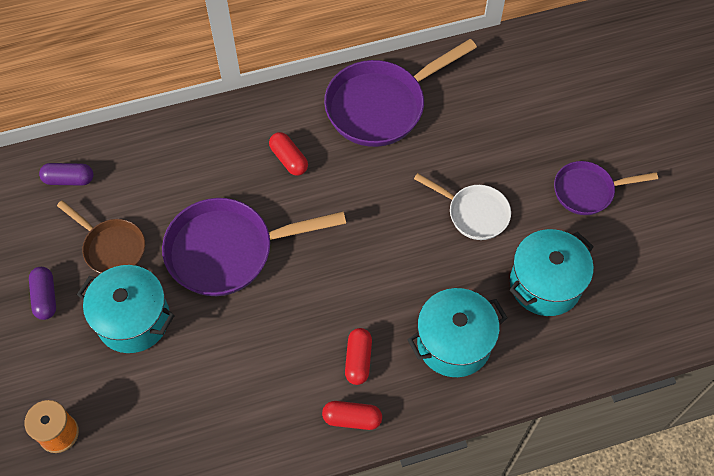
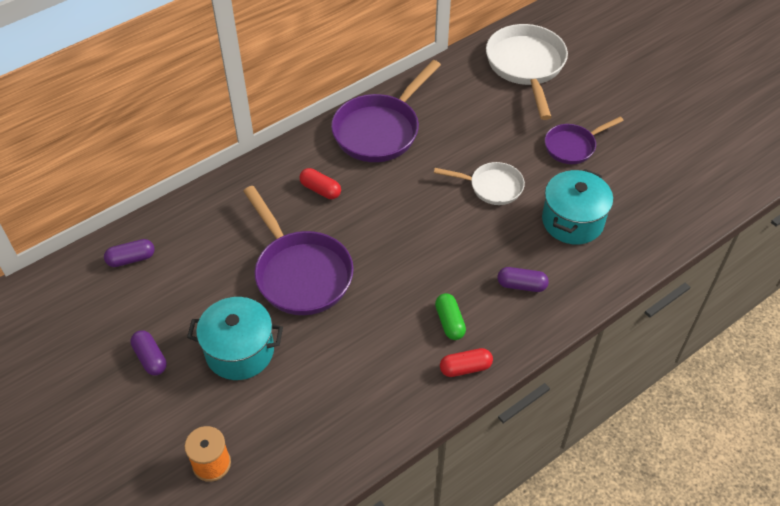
camera: 20 degrees left, 10 degrees down
brown pan [57,200,145,274] -> none
purple pan [162,198,346,296] -> purple pan turned 90 degrees counterclockwise [243,186,354,315]
red capsule [345,328,372,385] -> green capsule [435,293,466,340]
turquoise pot [407,288,507,377] -> purple capsule [497,267,549,292]
none -> white pan [486,24,568,120]

